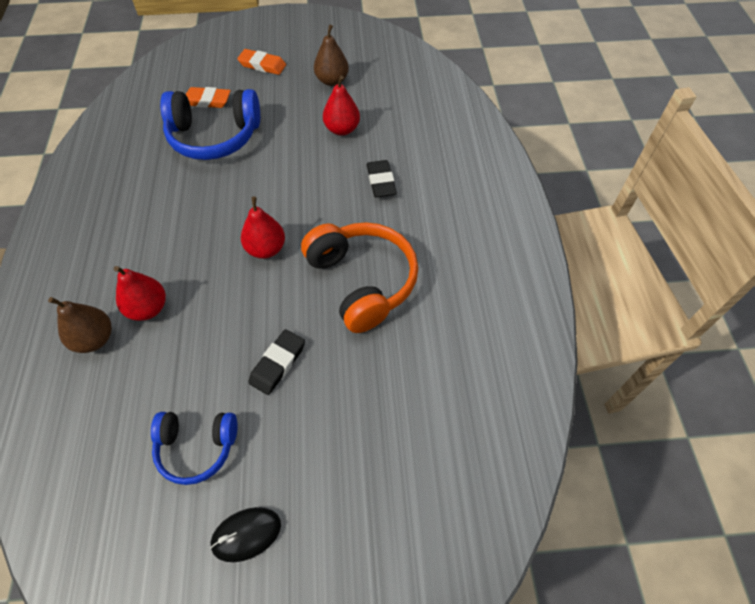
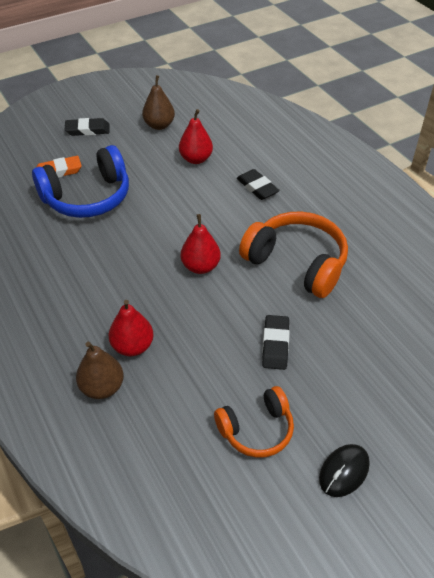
camera: 25 degrees left, 10 degrees down
blue headphones [151,412,237,485] -> orange headphones [214,386,294,458]
orange eraser [237,49,286,75] -> black eraser [65,118,110,136]

